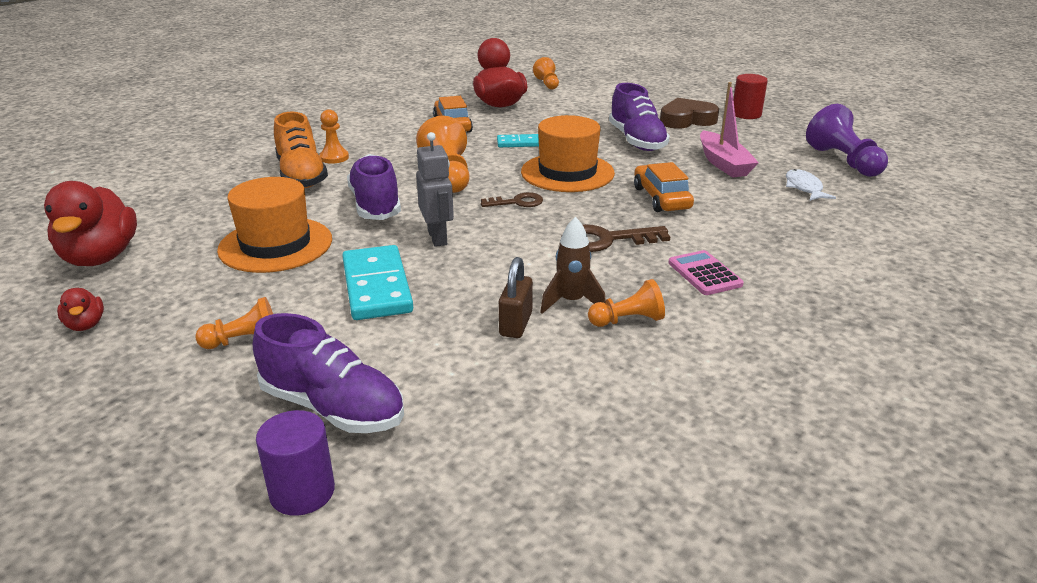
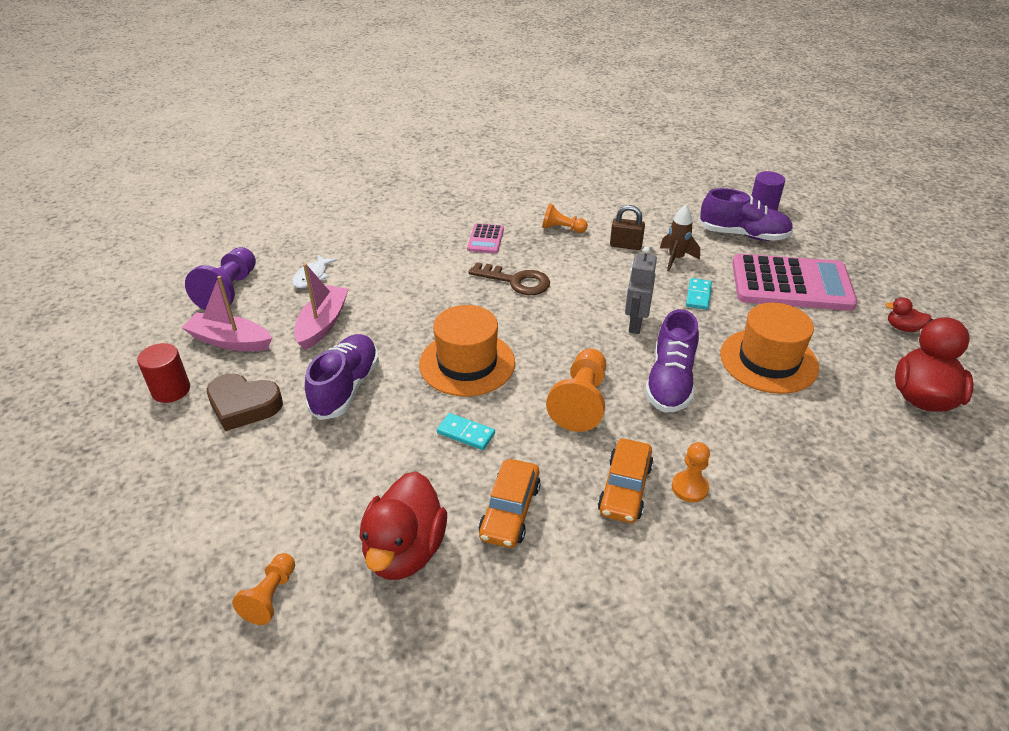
camera: 150 degrees left, 10 degrees up
red duck [57,288,104,331] -> red duck turned 75 degrees counterclockwise [885,297,931,332]
orange pawn [195,297,273,349] -> pink calculator [732,254,857,311]
purple shoe [253,313,404,433] -> purple shoe turned 135 degrees clockwise [699,188,793,241]
orange shoe [274,111,328,188] -> none
turquoise domino [342,245,413,320] -> turquoise domino [686,278,712,310], size x0.53
brown key [481,192,543,207] -> none
brown padlock [499,257,533,338] -> brown padlock turned 60 degrees clockwise [610,205,645,250]
brown rocket [540,217,606,314] -> brown rocket moved to [660,205,700,272]
orange car [634,162,694,212] -> orange car moved to [598,439,653,523]
none -> pink boat [181,276,272,351]

